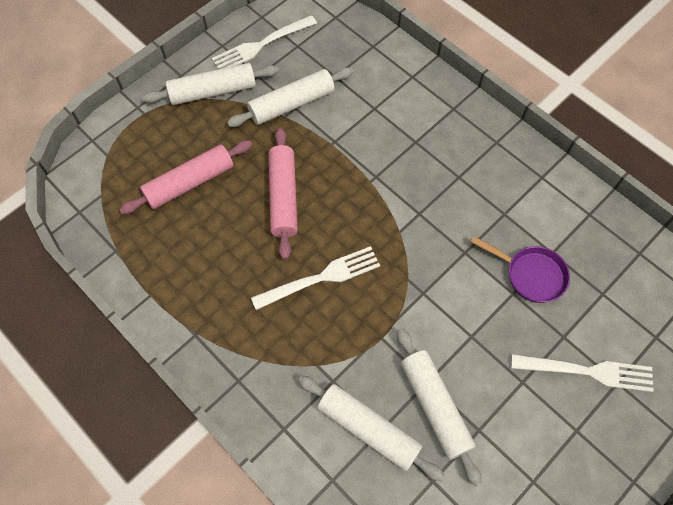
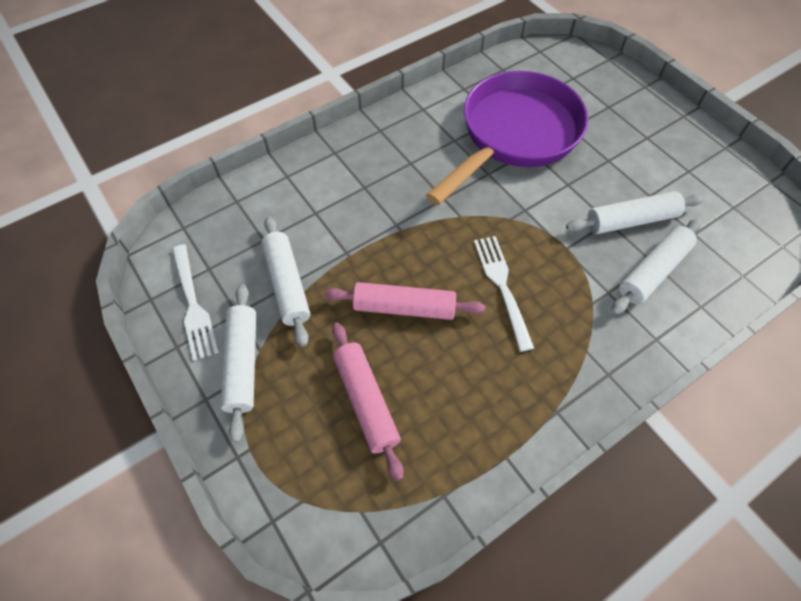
camera: 80 degrees left, 5 degrees down
purple pan [471,236,570,303] -> purple pan [426,71,589,205], size x2.38
white fork [511,354,654,392] -> none

